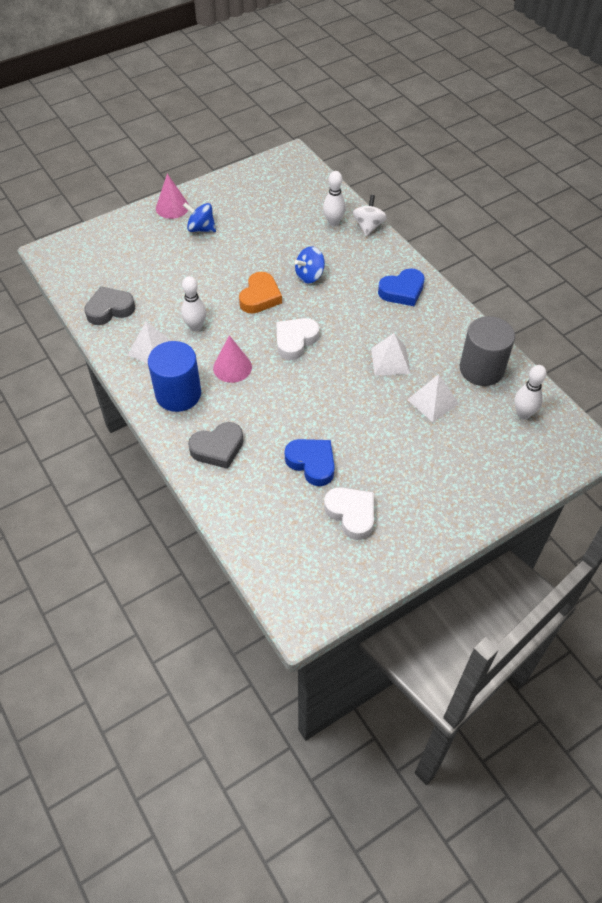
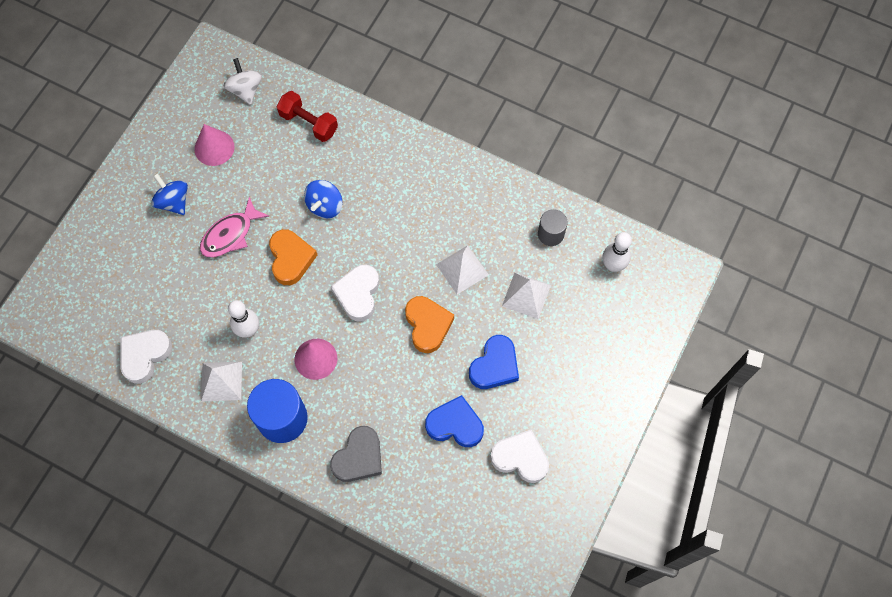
camera: 30 degrees left, 15 degrees up
grey heart [84,286,135,325] -> white heart [120,330,172,384]
pink cone [156,174,189,219] -> pink cone moved to [194,124,235,166]
blue spinning top [183,202,216,232] -> blue spinning top turned 60 degrees clockwise [151,173,188,215]
white bowling pin [323,171,346,226] -> red dumbbell [276,91,338,142]
white spinning top [353,195,387,236] -> white spinning top moved to [223,58,262,105]
blue heart [378,268,425,306] -> blue heart moved to [469,335,519,389]
grey cylinder [460,316,515,386] -> grey cylinder [538,209,568,246], size x0.56
none -> pink fish [200,197,269,258]
none -> orange heart [405,296,454,353]

